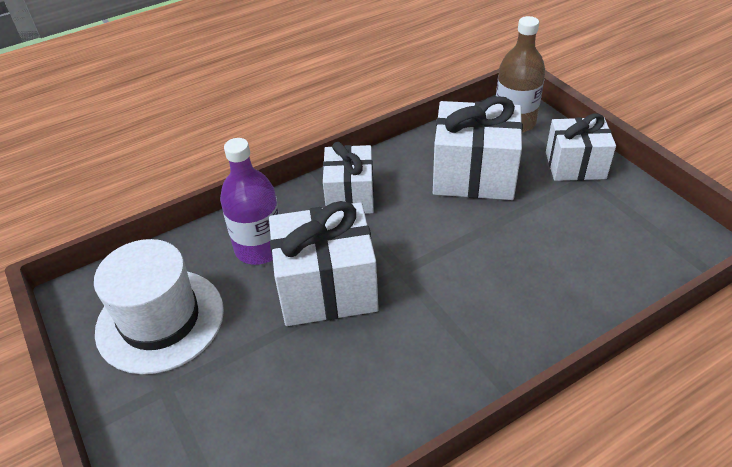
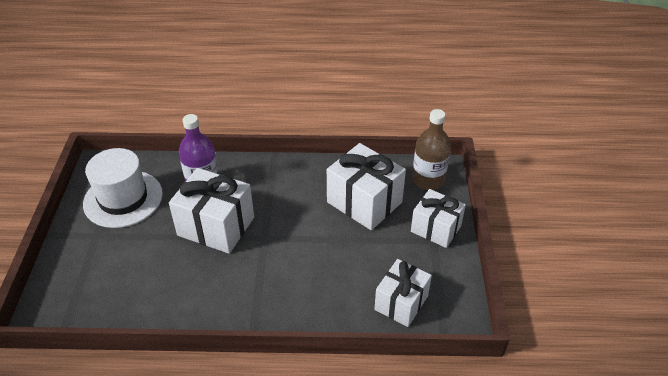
camera: 30 degrees right, 0 degrees up
white gift [323,142,374,214] -> white gift moved to [374,259,432,327]

